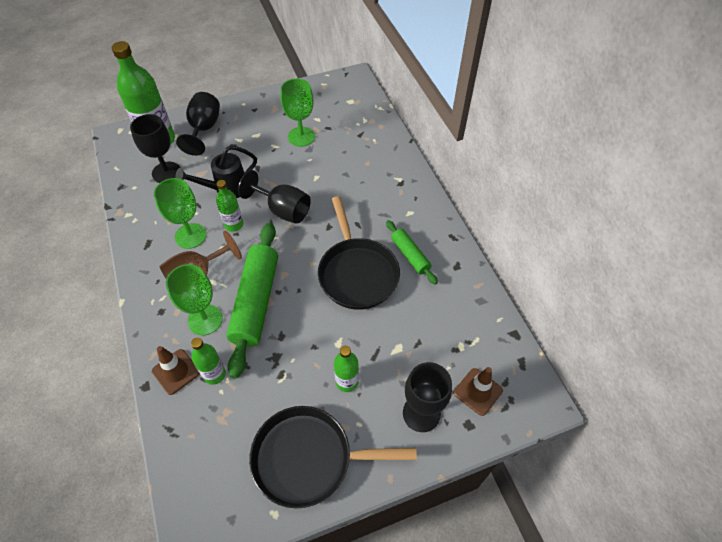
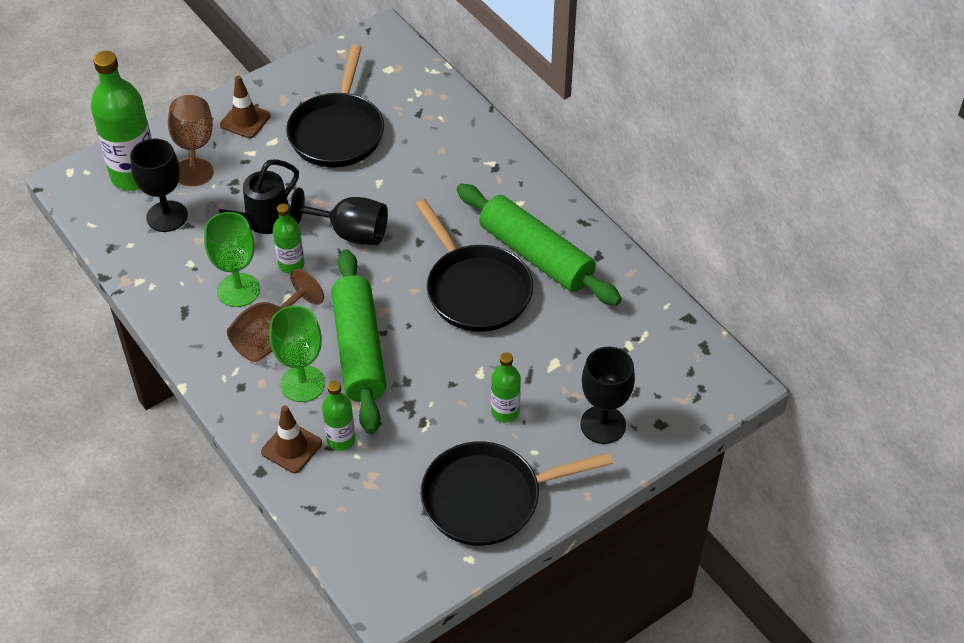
camera: 15 degrees left, 5 degrees down
black goblet [176,92,220,156] -> brown goblet [168,95,214,186]
green goblet [281,78,315,147] -> black pan [286,45,384,168]
green rolling pin [386,220,438,285] -> green rolling pin [457,184,622,306], size x1.88
brown traffic cone [454,367,503,416] -> brown traffic cone moved to [220,76,271,138]

